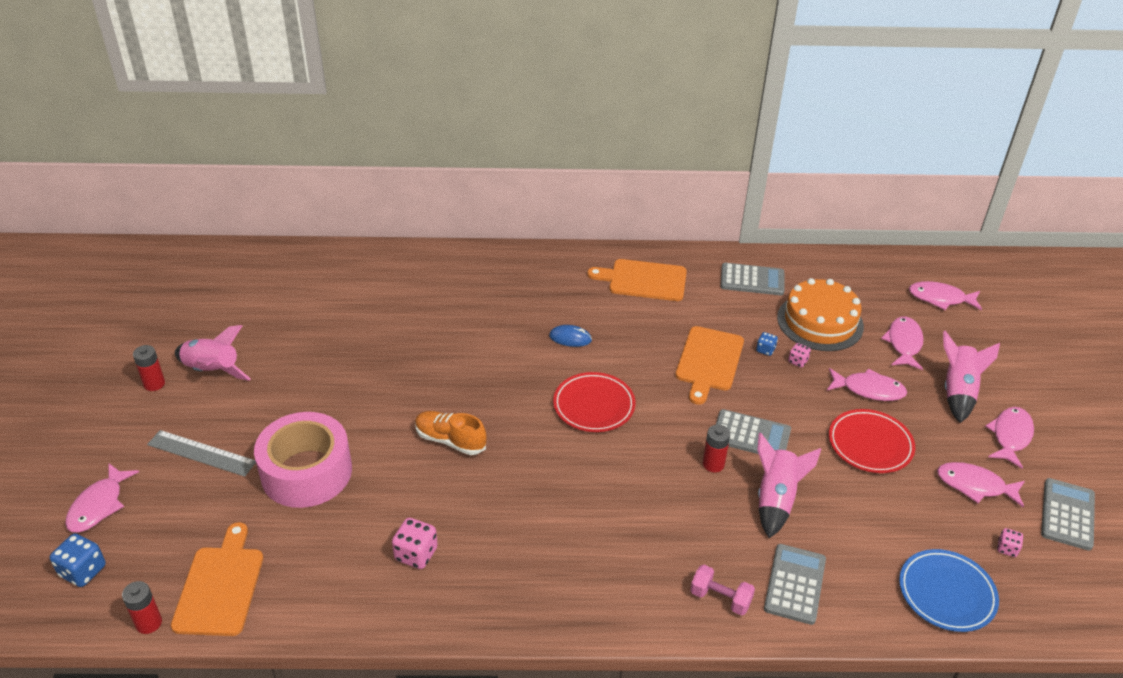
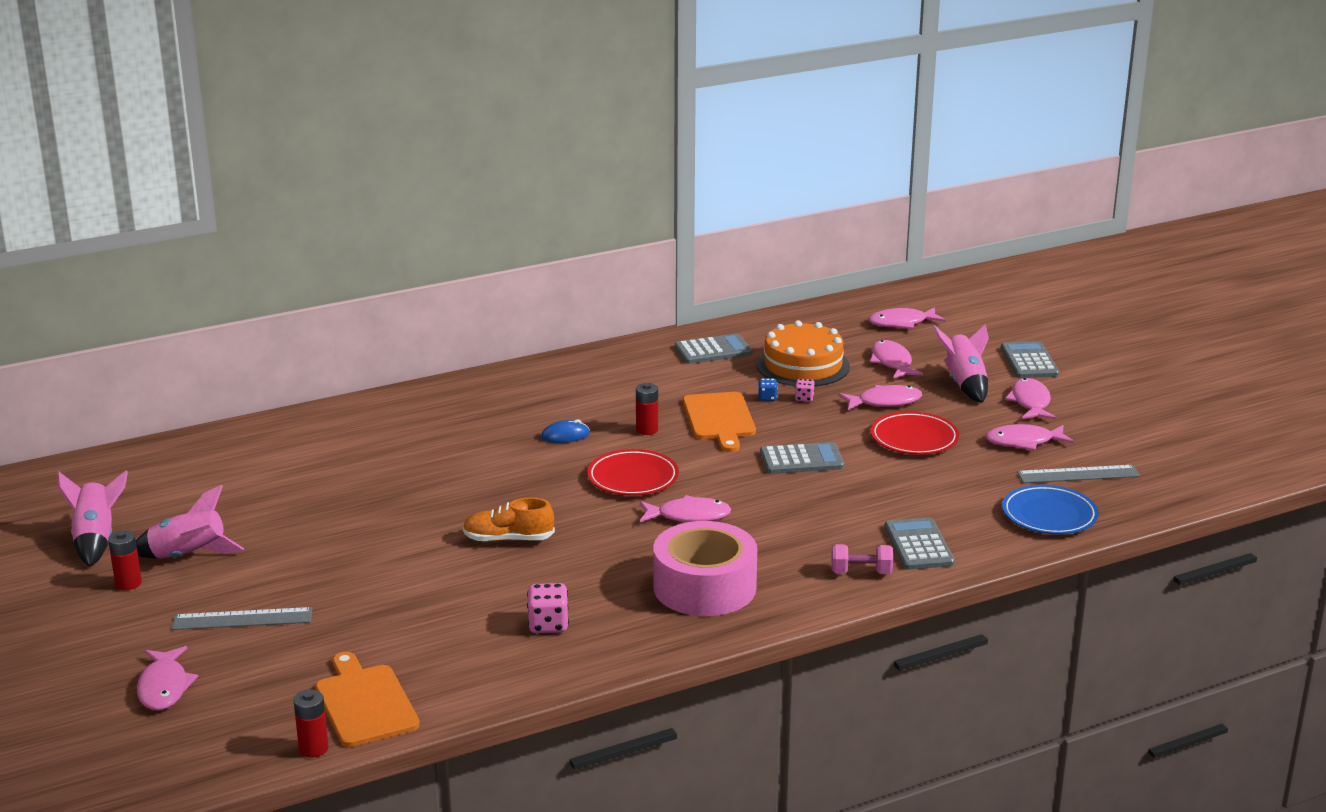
camera: 25 degrees left, 15 degrees down
blue dice [50,534,106,587] -> none
pink tape [254,412,352,508] -> pink tape moved to [653,521,757,616]
orange cutting board [587,259,687,301] -> none
red battery [703,425,730,472] -> red battery moved to [636,383,658,435]
pink rocket [757,433,821,538] -> pink rocket moved to [57,470,128,567]
pink dice [997,528,1023,557] -> grey ruler [1017,465,1140,483]
grey calculator [1041,478,1095,551] -> grey calculator moved to [1001,341,1059,378]
none -> pink fish [640,495,732,522]

